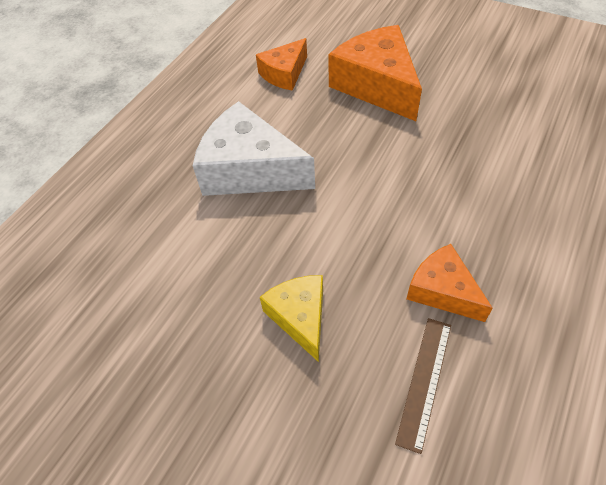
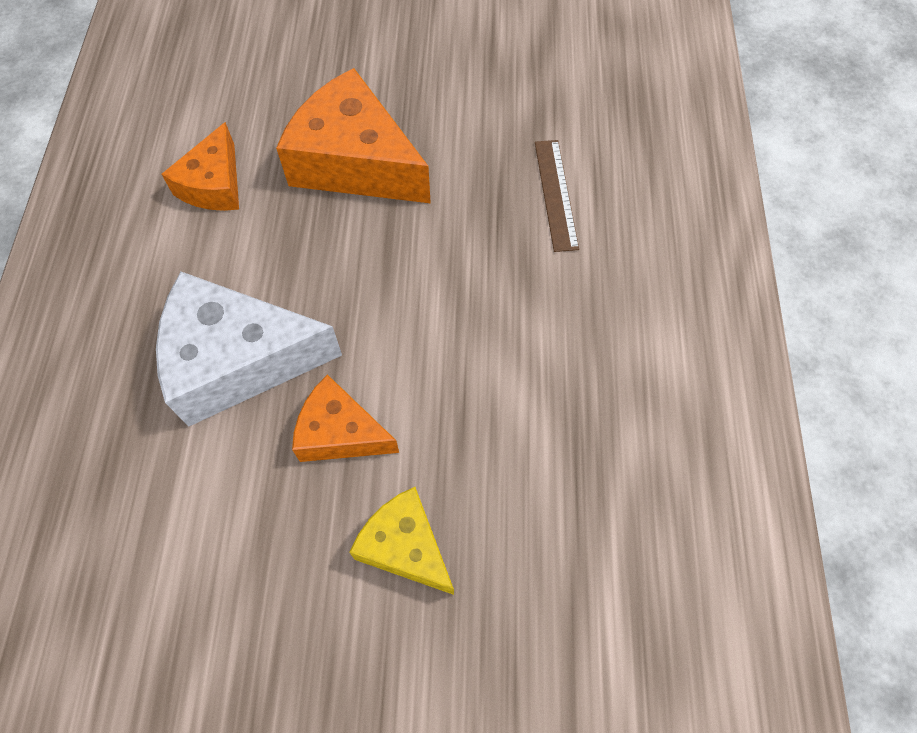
camera: 30 degrees left, 10 degrees up
brown ruler [395,318,451,454] -> brown ruler moved to [535,140,579,252]
orange cheese [407,244,493,322] -> orange cheese moved to [292,374,399,462]

